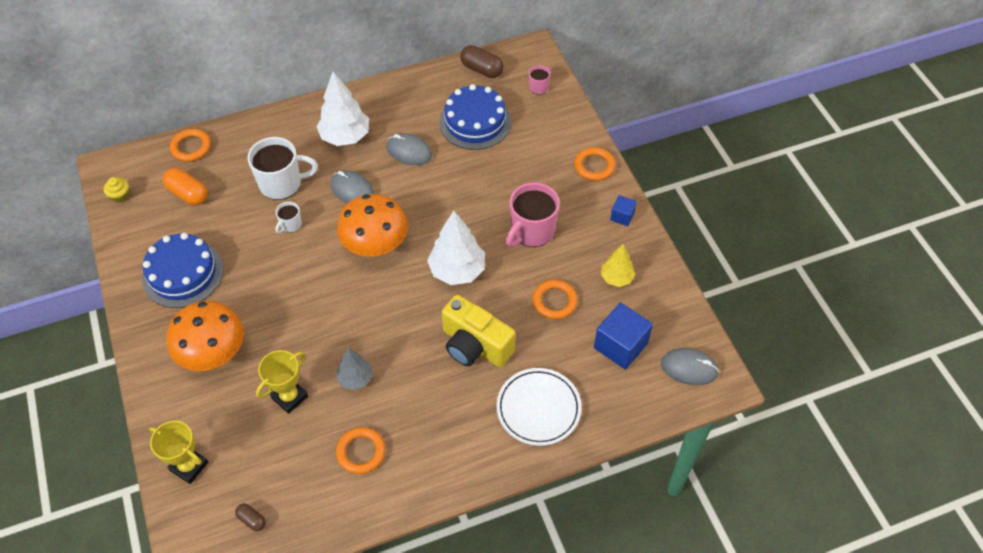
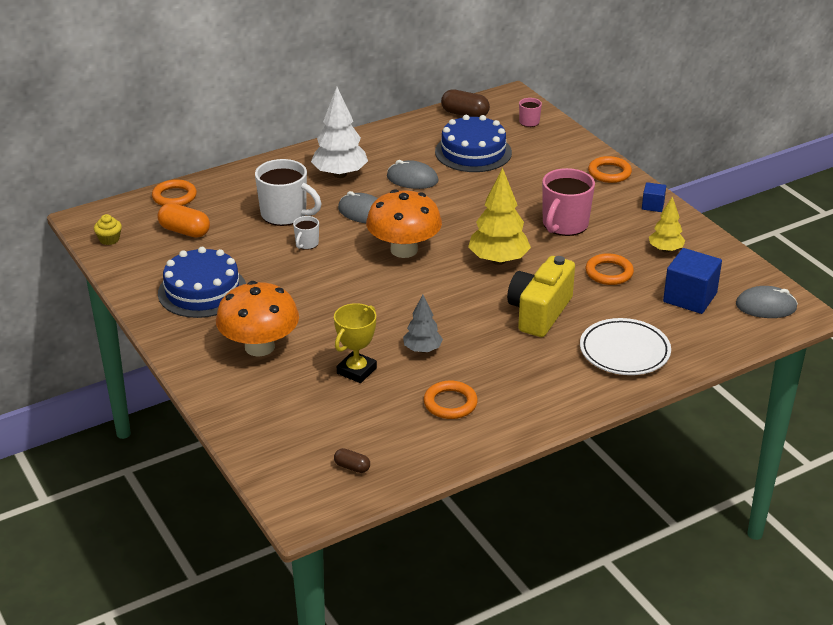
camera: 10 degrees left, 20 degrees down
yellow trophy [149,421,208,484] -> none
white mug [247,137,318,200] -> white mug turned 45 degrees clockwise [255,159,321,226]
white tree [427,211,485,285] -> yellow tree [468,168,531,265]
yellow camera [442,295,516,367] -> yellow camera turned 90 degrees clockwise [507,256,575,337]

